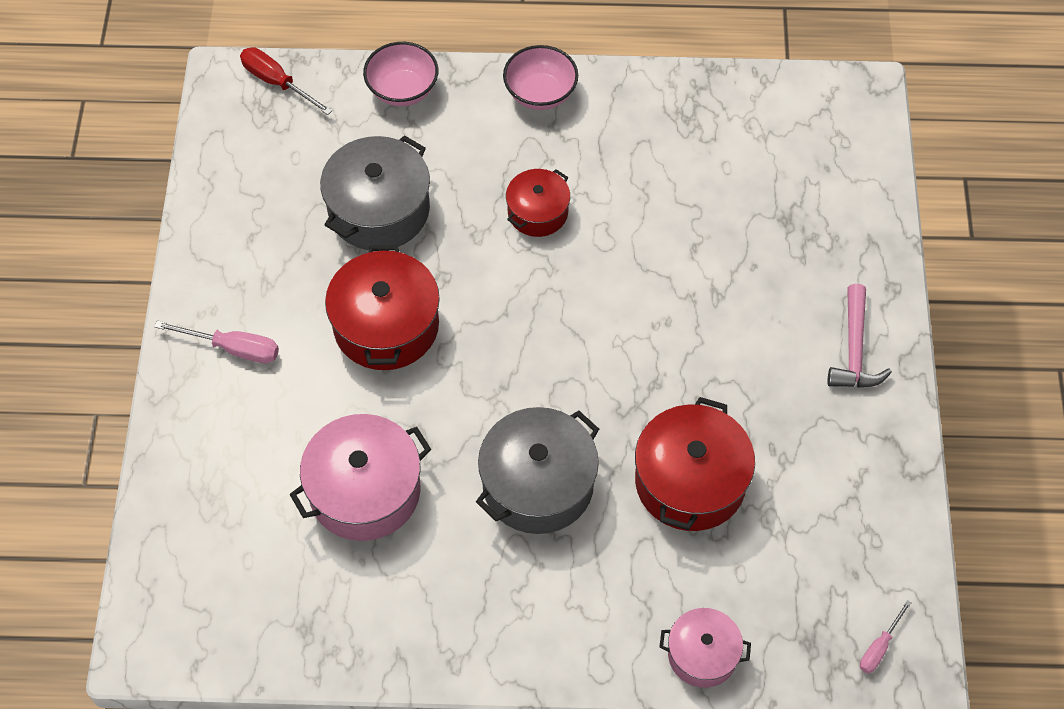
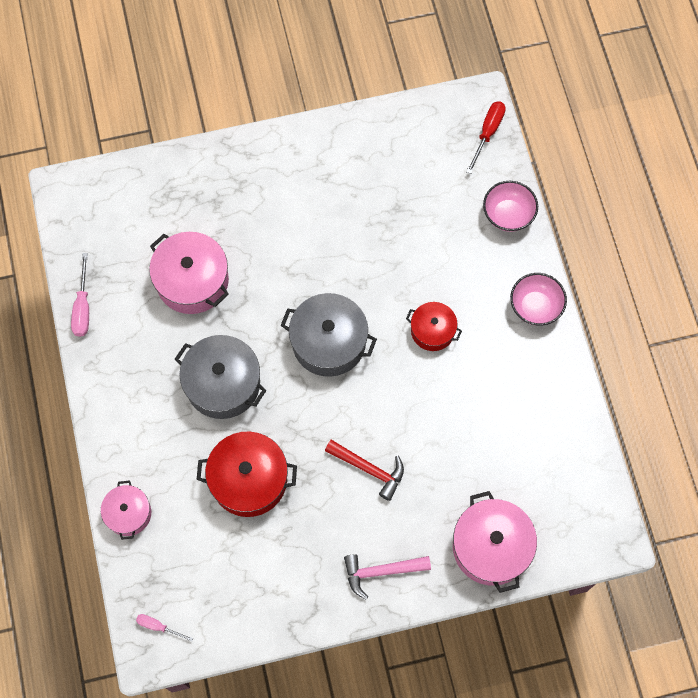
camera: 75 degrees right, 10 degrees up
pink screwdriver [154,320,279,363] -> pink screwdriver moved to [71,253,89,337]
grey pot [320,135,430,250] -> grey pot moved to [280,293,377,377]
red pot [325,245,440,370] -> none
none -> red hammer [325,440,404,501]
none -> pink pot [453,491,537,593]

